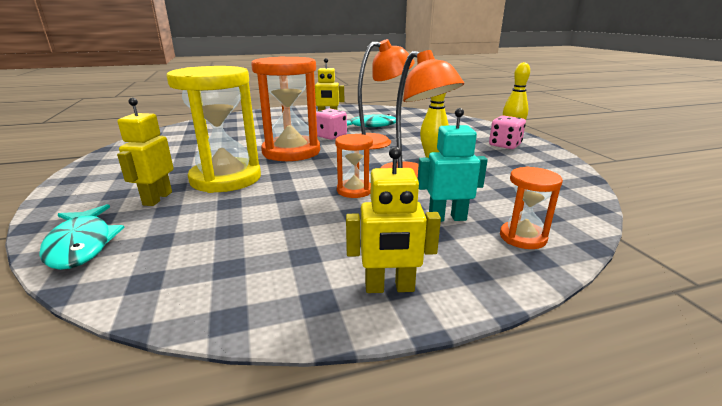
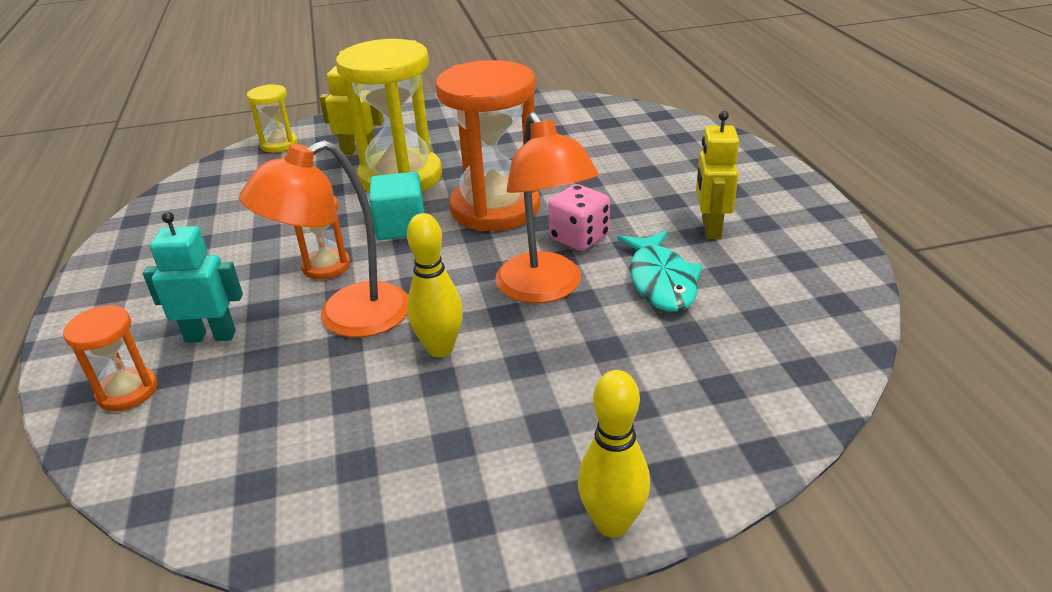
camera: 95 degrees right, 10 degrees up
turquoise fish [39,204,125,270] -> yellow hourglass [247,84,298,153]
yellow robot [346,147,441,293] -> none
turquoise robot [418,108,488,222] -> turquoise robot turned 90 degrees counterclockwise [143,212,243,343]
pink dice [489,115,526,149] -> none
none -> turquoise cube [369,172,424,240]

